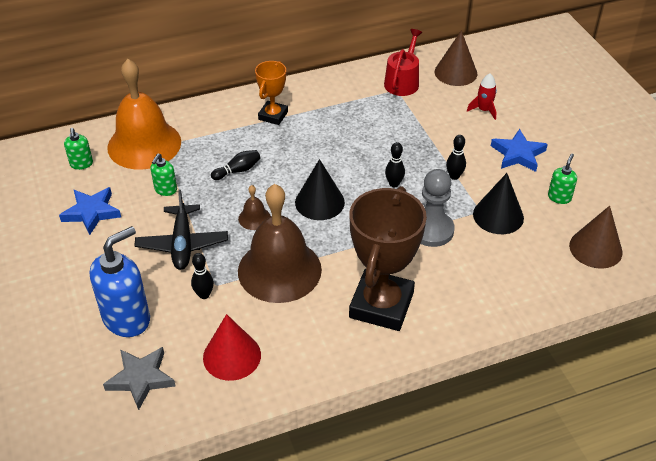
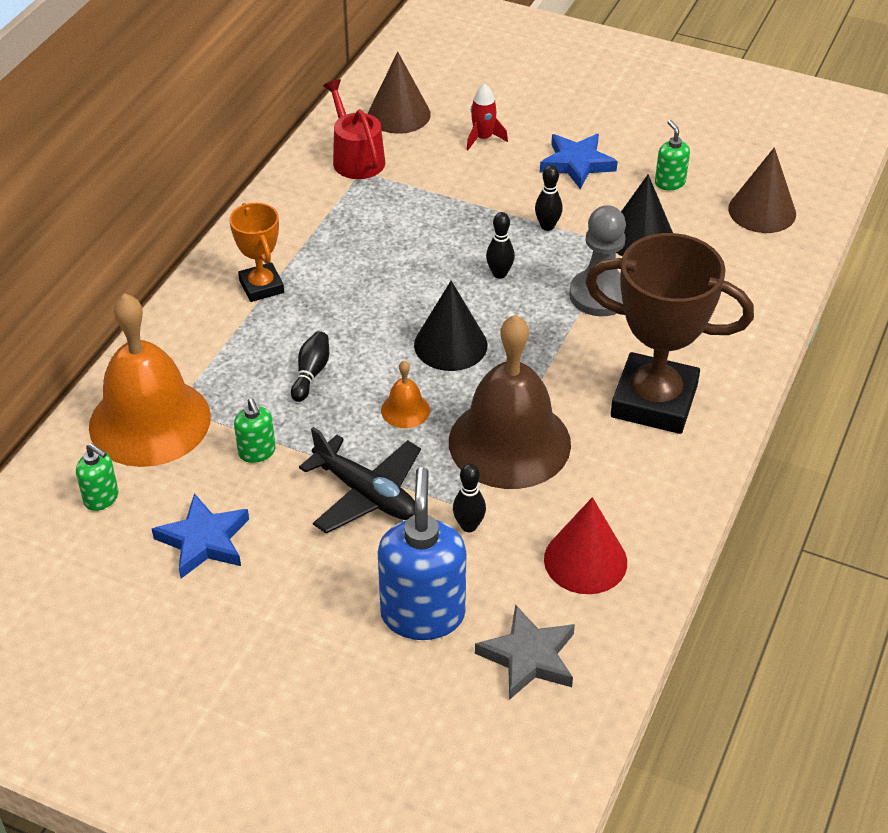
camera: 45 degrees left, 0 degrees up
brown bell [238,185,271,230] -> orange bell [381,361,430,428]
brown trophy [349,186,427,331] -> brown trophy turned 45 degrees counterclockwise [585,233,754,434]

